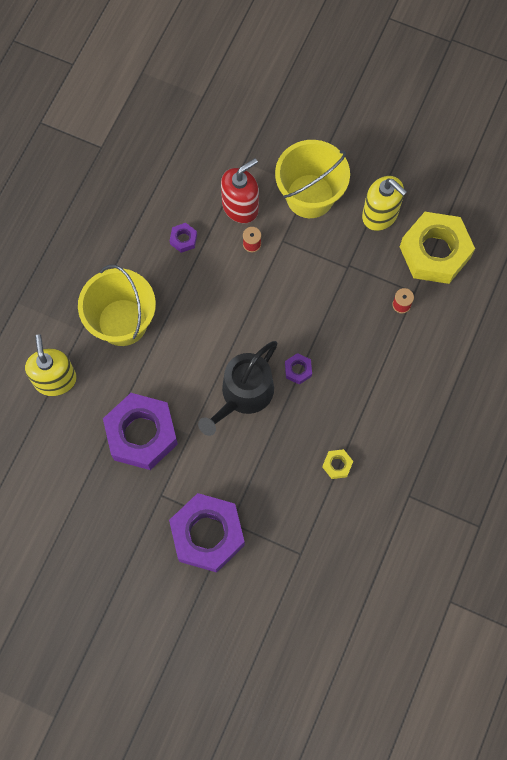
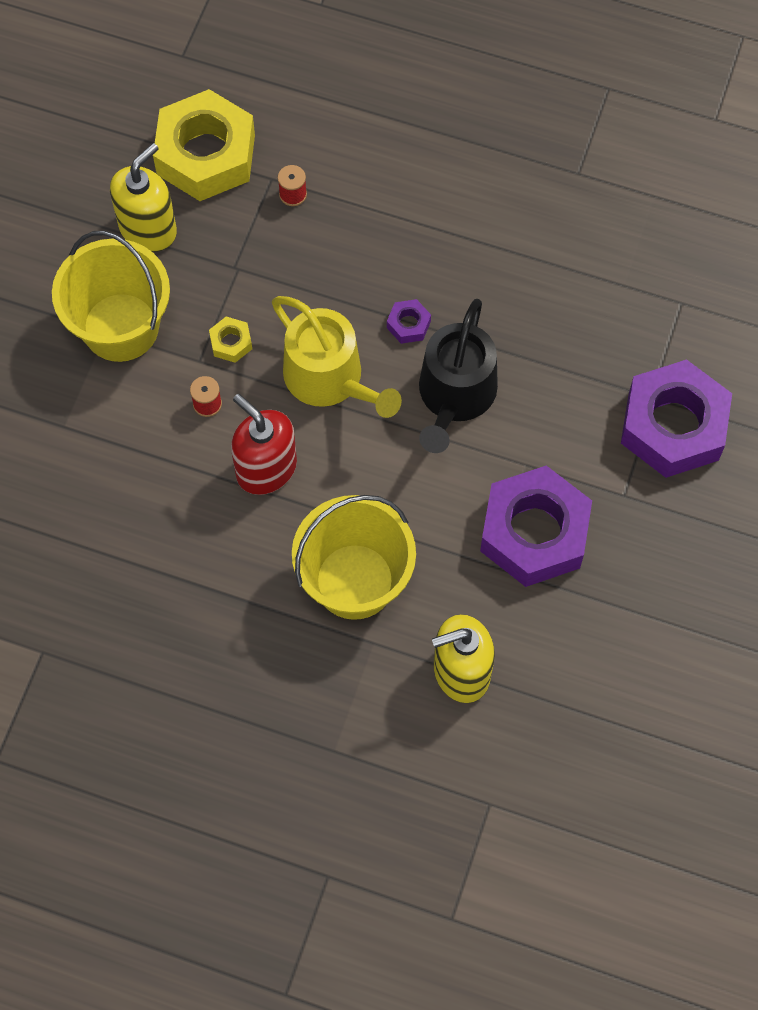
camera: 95 degrees left, 5 degrees down
purple nut [170,223,197,253] -> none
black watering can [198,341,277,436] -> black watering can turned 75 degrees clockwise [419,299,498,453]
red soap dispenser [221,158,259,223] -> red soap dispenser moved to [231,394,297,495]
yellow nut [322,449,353,479] -> yellow nut moved to [209,317,252,363]
none -> yellow watering can [272,296,402,418]

